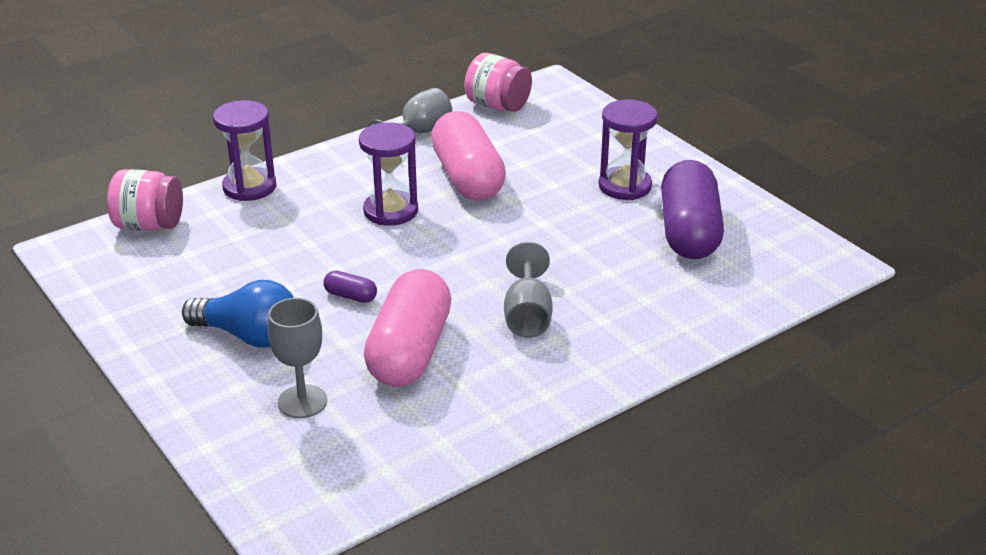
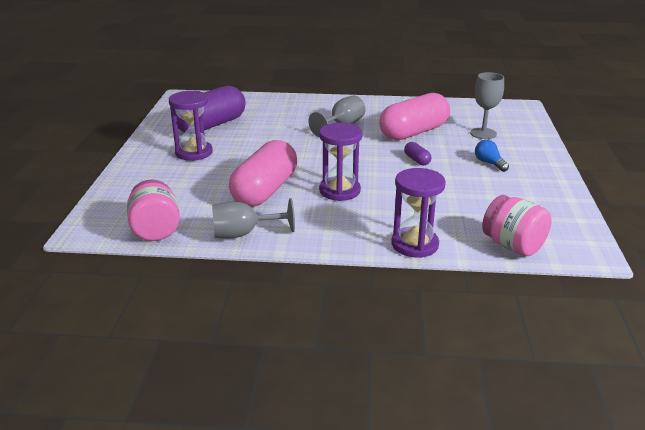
camera: 140 degrees left, 5 degrees down
blue light bulb [182,280,294,348] -> blue light bulb [475,140,509,172], size x0.55

